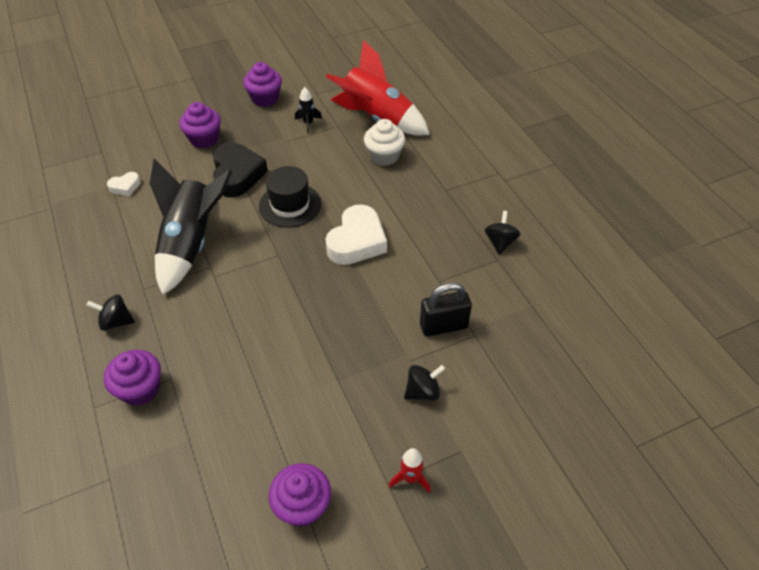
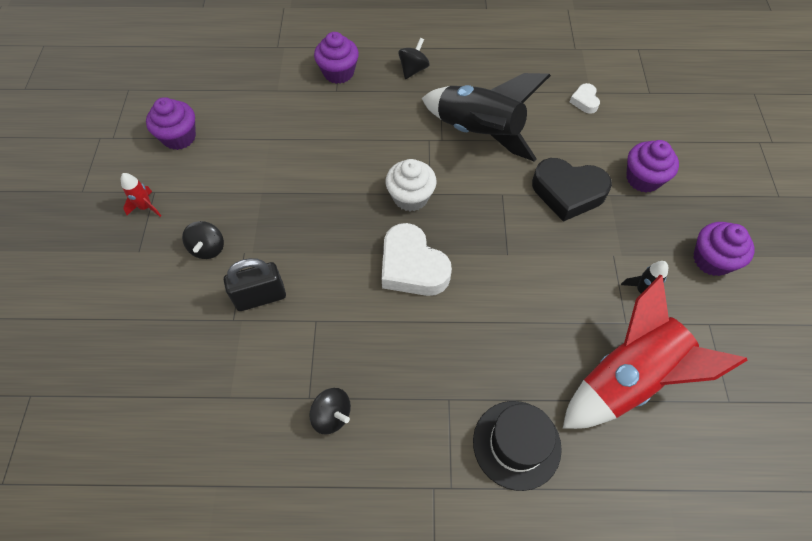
camera: 115 degrees right, 10 degrees up
black hat [259,166,321,228] -> black hat moved to [473,401,562,491]
white cupcake [364,119,405,166] -> white cupcake moved to [386,159,437,211]
black padlock [420,282,472,337] -> black padlock turned 60 degrees clockwise [224,258,286,311]

